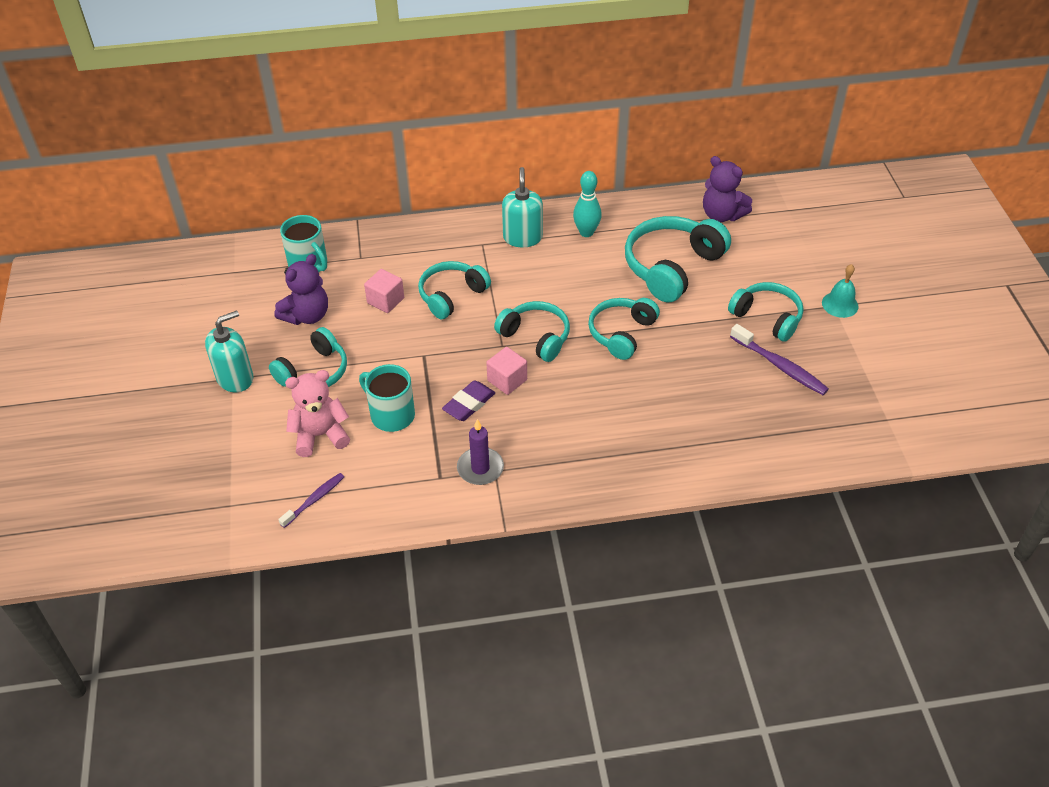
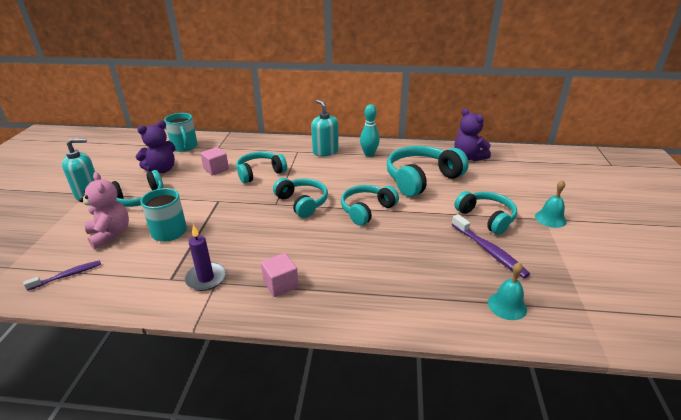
camera: 15 degrees right, 15 degrees down
pink teddy bear [285,370,350,457] -> pink teddy bear turned 60 degrees clockwise [79,172,129,249]
purple eraser [442,380,495,421] -> none
pink cube [486,347,527,395] -> pink cube moved to [261,253,299,297]
turquoise soap dispenser [502,167,543,247] -> turquoise soap dispenser turned 45 degrees counterclockwise [311,100,339,156]
none -> turquoise bell [488,262,527,320]

